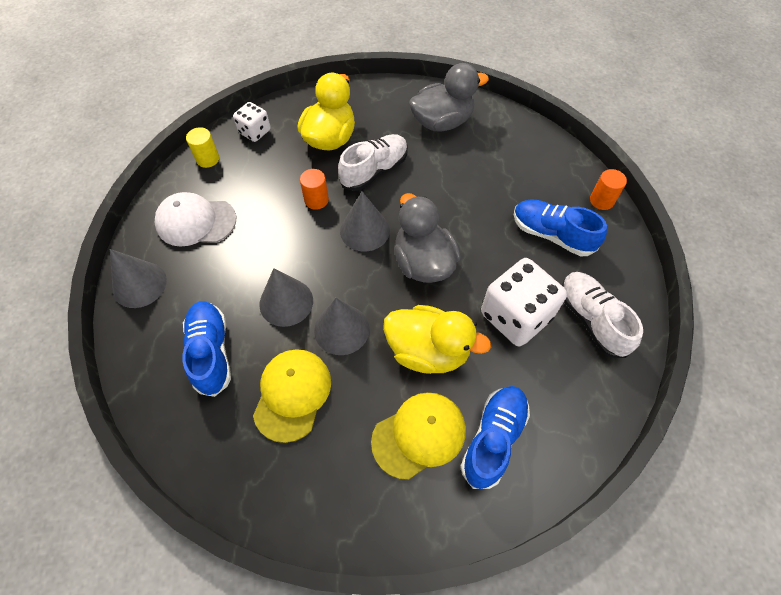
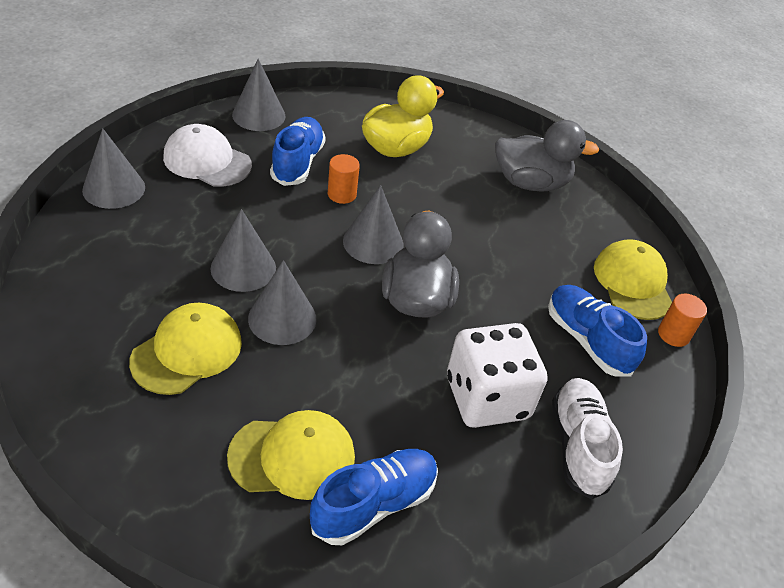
camera: 20 degrees right, 15 degrees down
blue shoe [182,301,231,397] -> blue shoe moved to [270,117,326,186]
yellow cylinder [186,127,220,168] -> grey cone [232,59,285,131]
white dice [233,102,271,142] -> none
white shoe [338,134,408,191] -> none
yellow duck [383,305,491,374] -> none
none -> yellow cap [594,239,672,320]

